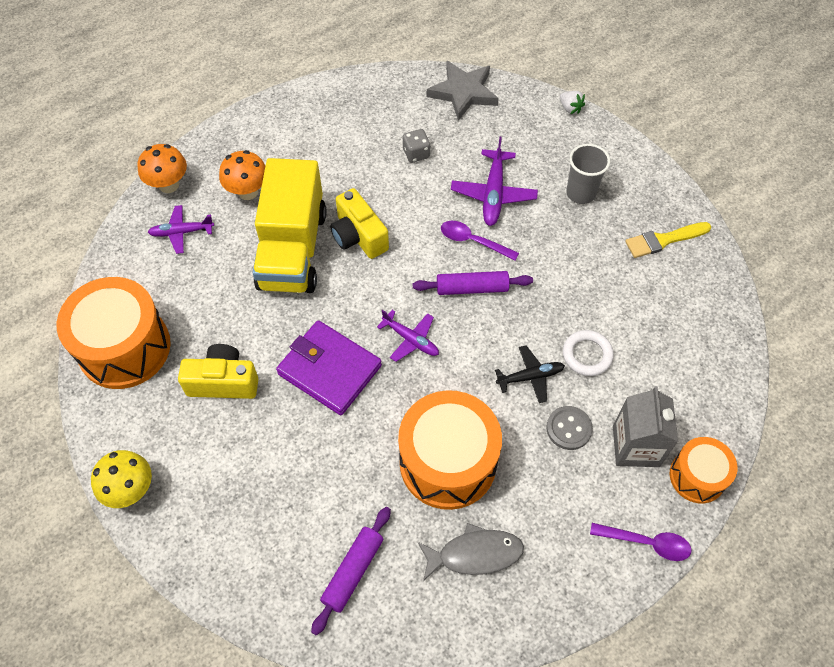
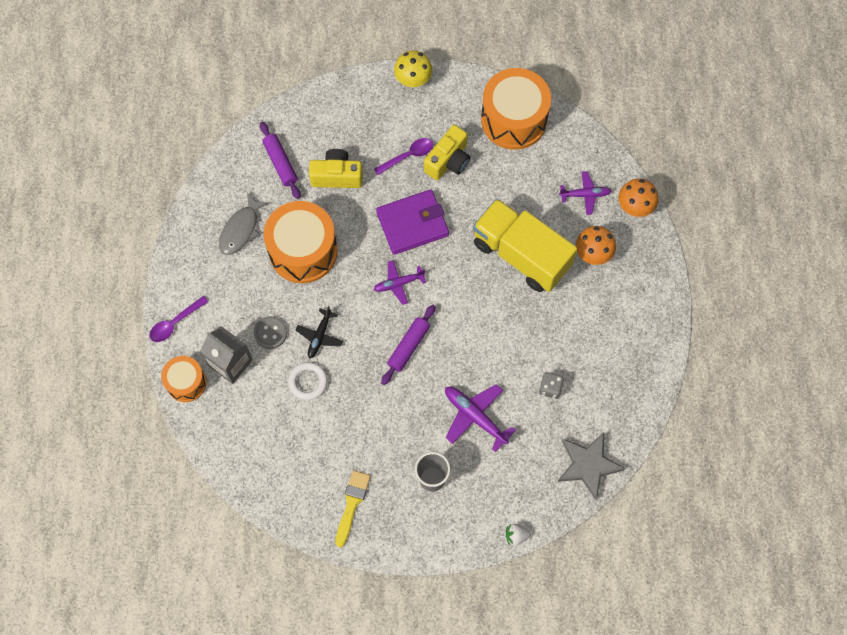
camera: 125 degrees right, 10 degrees up
purple plane [148,205,214,254] -> purple plane turned 60 degrees clockwise [559,171,612,215]
yellow camera [330,188,389,259] -> yellow camera moved to [309,149,363,188]
purple spoon [441,221,519,261] -> purple spoon moved to [374,138,433,175]

